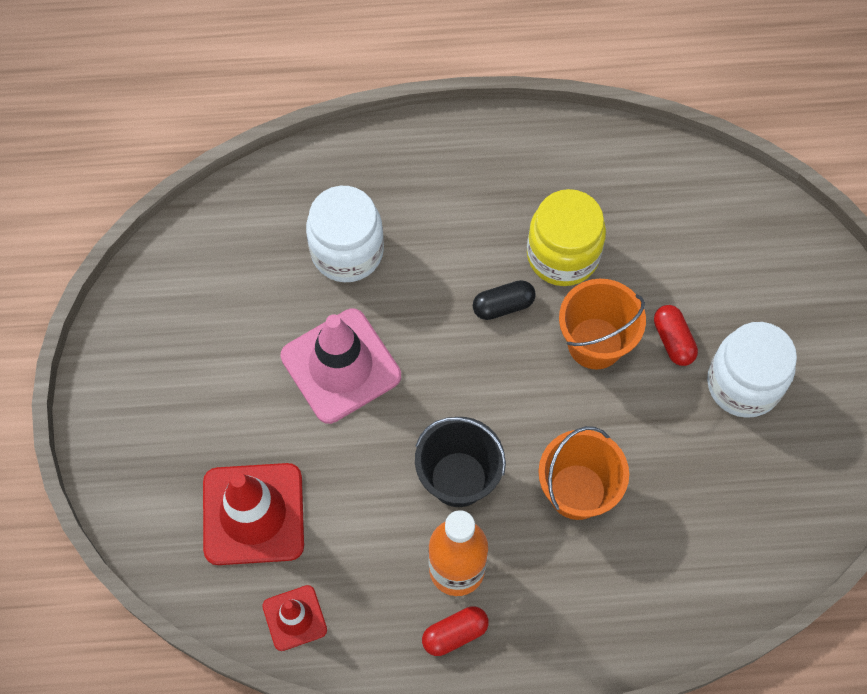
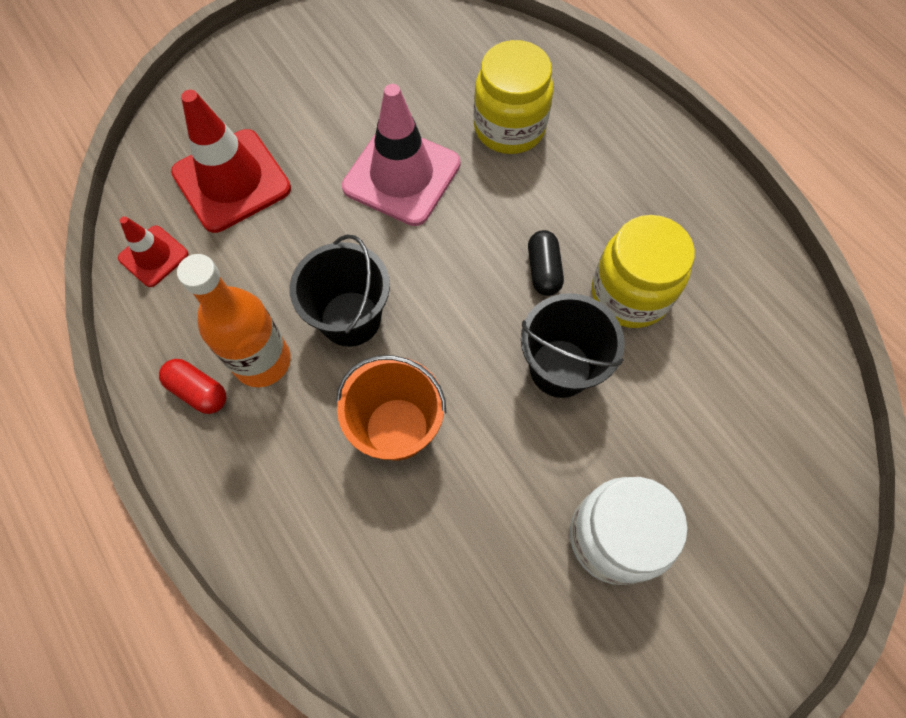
camera: 60 degrees right, 0 degrees up
white jar [306,186,384,282] -> yellow jar [473,40,553,154]
black capsule [473,280,536,320] -> black capsule turned 45 degrees clockwise [528,230,564,296]
orange bucket [559,279,646,369] -> black bucket [521,293,625,398]
red capsule [654,305,698,366] -> none

